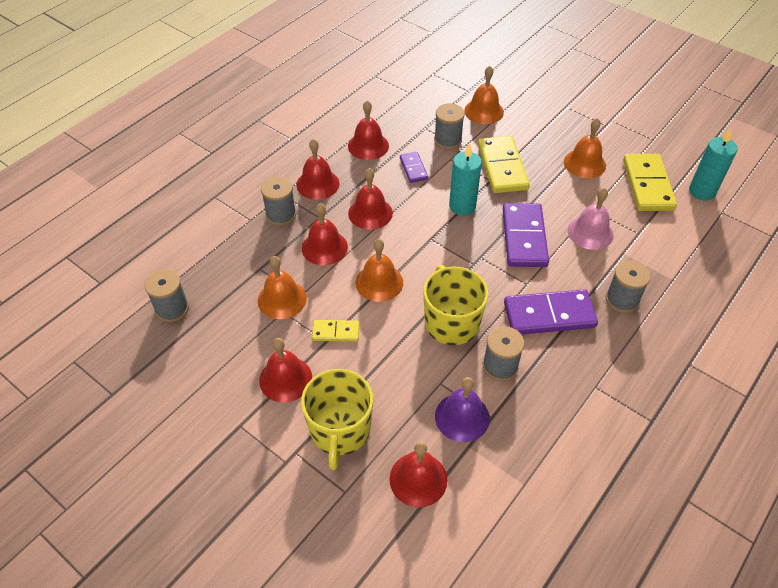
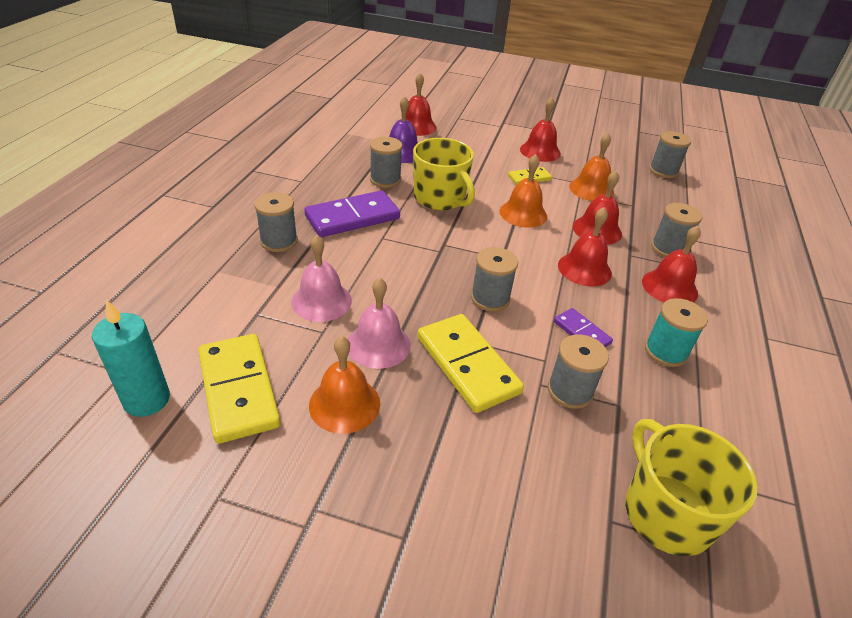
camera: 155 degrees right, 10 degrees down
yellow mug [301,369,373,470] -> yellow mug moved to [626,419,758,556]
red bell [348,101,389,160] -> turquoise spool [645,298,708,367]
turquoise candle [449,143,482,215] -> grey spool [471,247,518,312]
orange bell [464,66,504,124] -> none
purple domino [503,203,549,267] -> none
none -> pink bell [348,278,411,369]

